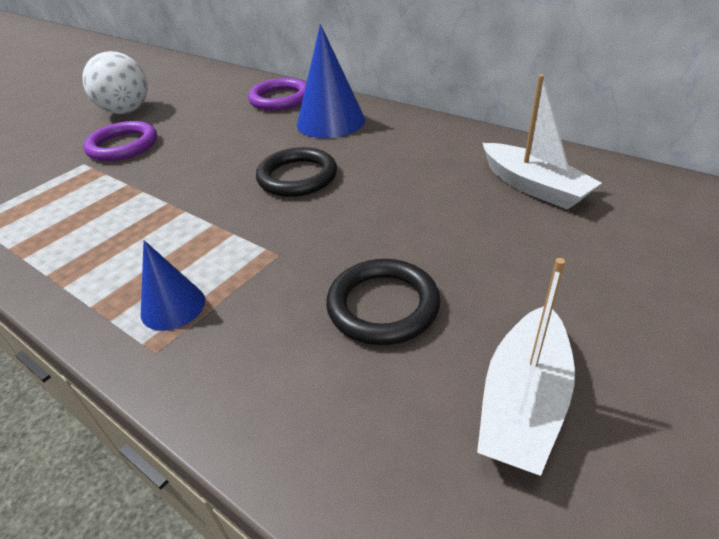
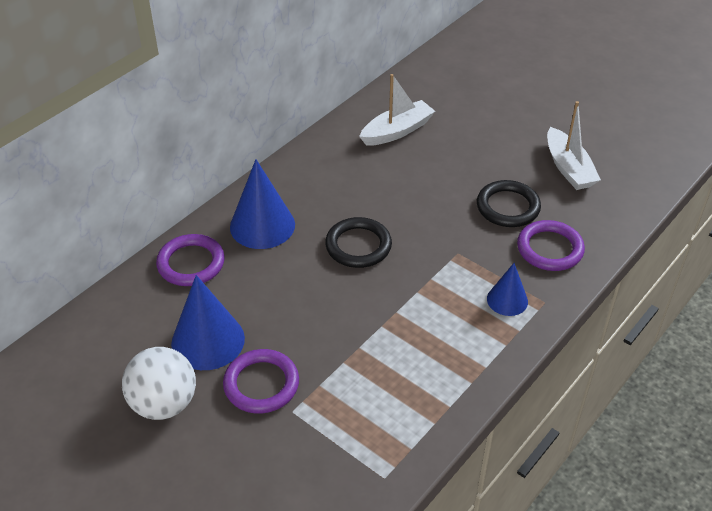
camera: 90 degrees left, 5 degrees up
white boat [477,258,575,476] -> white boat turned 45 degrees clockwise [547,101,601,190]
none -> blue cone [171,275,245,370]
none -> purple ring [517,220,585,271]

